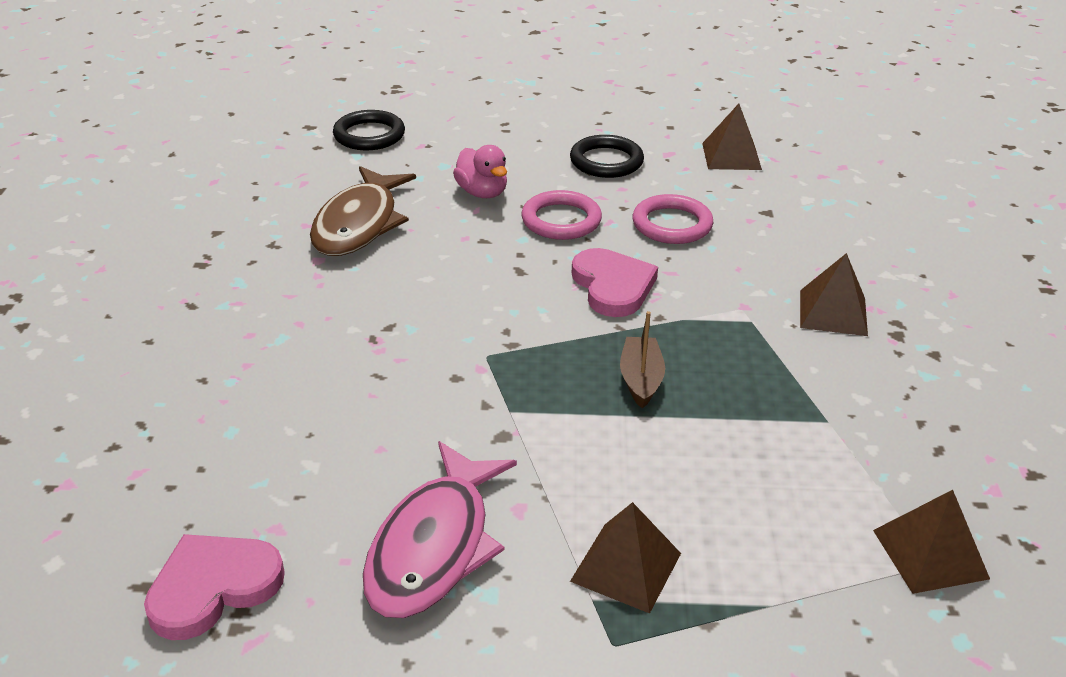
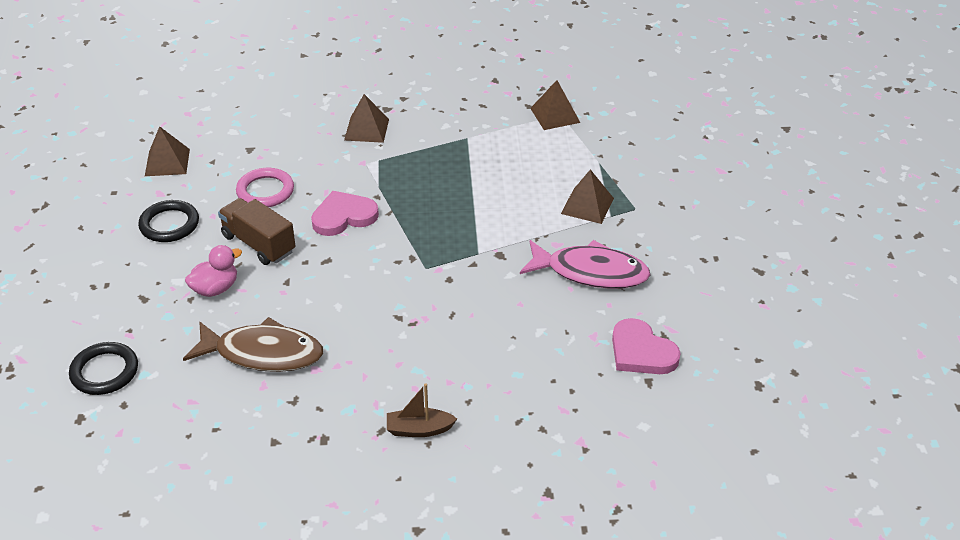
camera: 95 degrees left, 5 degrees up
pink ring [521,190,602,240] -> brown truck [218,198,296,265]
brown boat [620,311,665,409] -> brown boat moved to [387,383,457,437]

